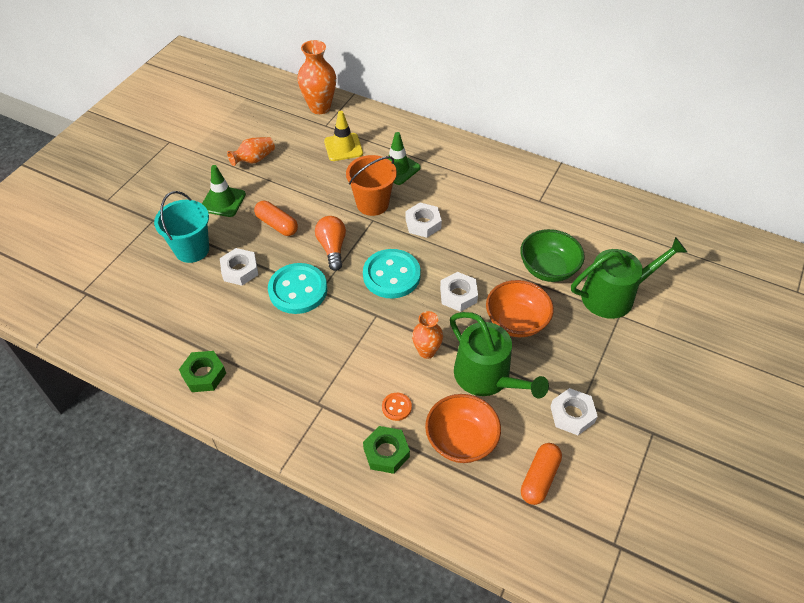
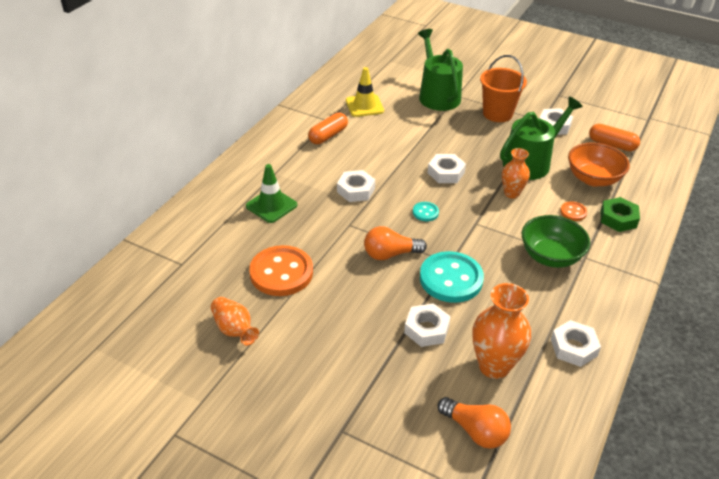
camera: 90 degrees left, 10 degrees down
turquoise bucket [154,191,209,263] -> none
green nut [179,351,226,392] -> white nut [551,320,601,367]
green traffic cone [202,165,246,217] -> none
orange capsule [254,201,298,236] -> orange capsule moved to [308,113,348,144]
orange vase [297,40,336,114] -> orange vase moved to [472,283,531,379]
yellow traffic cone [324,111,363,161] -> yellow traffic cone moved to [346,67,384,117]
orange bucket [346,155,397,216] -> orange bucket moved to [480,55,527,122]
turquoise button [363,249,421,298] -> turquoise button [413,202,439,221], size x0.45
orange bowl [486,280,554,337] -> none
green bowl [520,229,585,282] -> green bowl moved to [522,215,590,268]
none -> orange button [249,245,313,296]
none -> orange light bulb [437,397,511,449]

